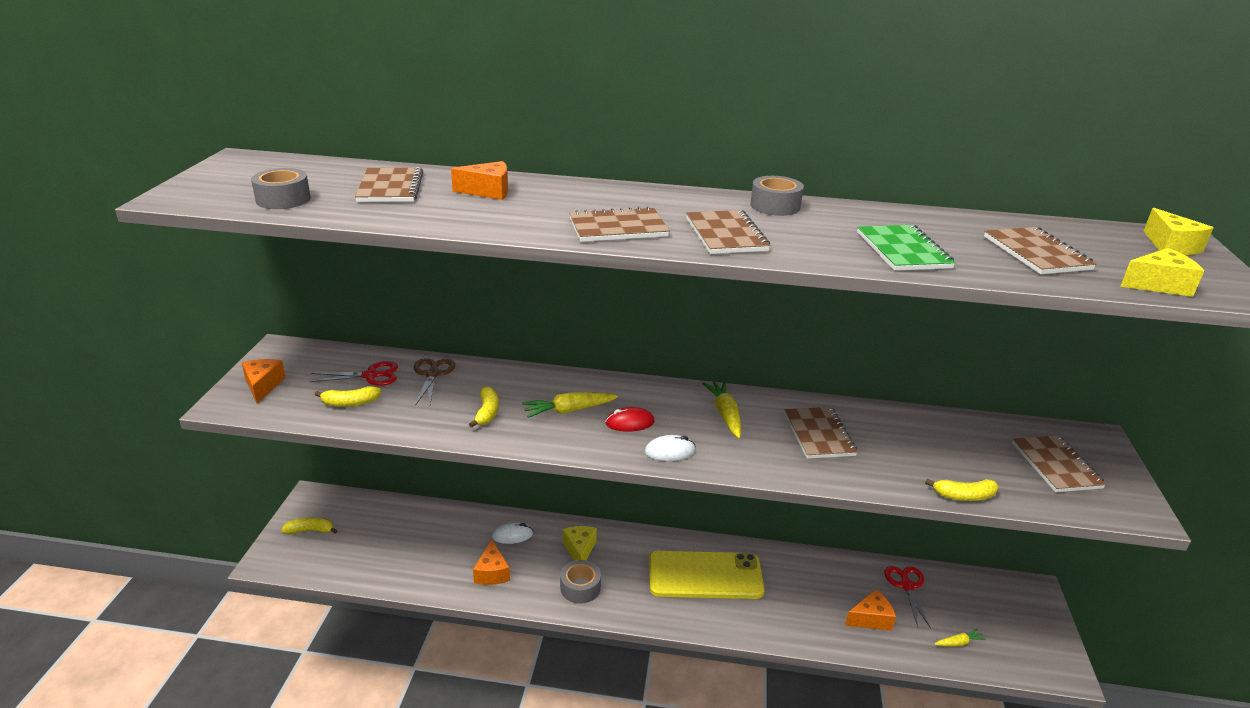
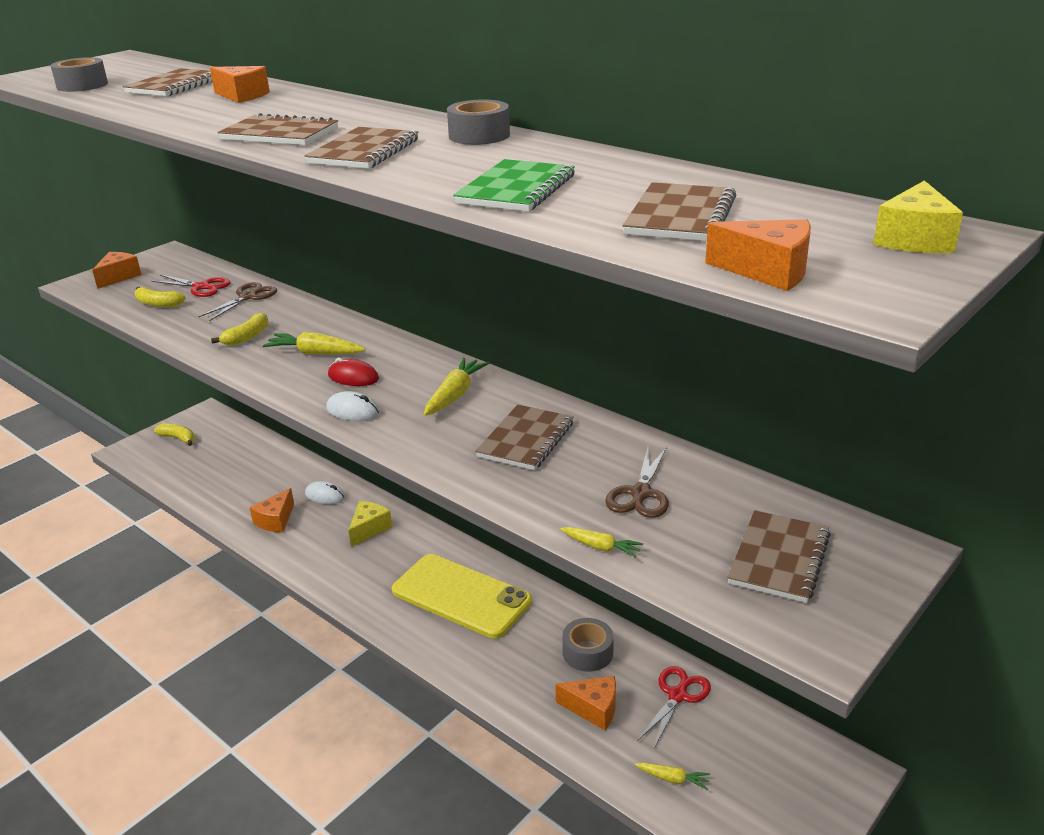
camera: 35 degrees right, 0 degrees up
grey tape [560,560,601,604] -> grey tape moved to [562,618,614,672]
yellow banana [925,479,999,501] -> yellow carrot [560,527,643,558]
yellow cheese [1120,248,1204,297] -> orange cheese [705,219,811,291]
none -> brown scissors [605,446,669,518]

